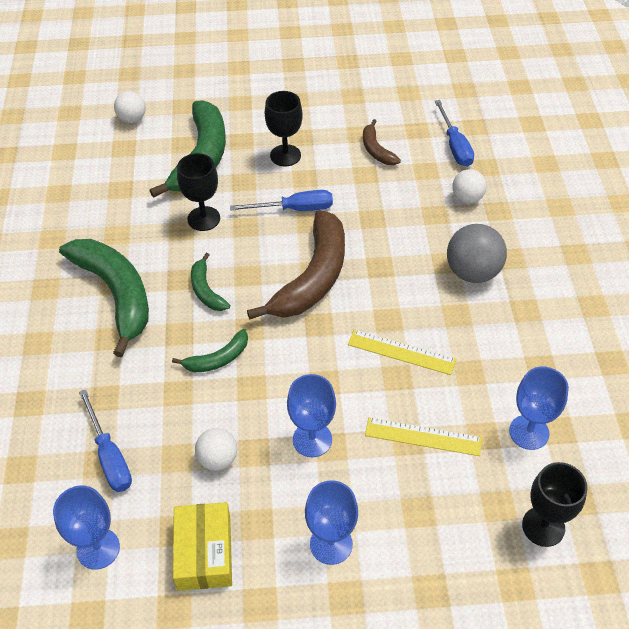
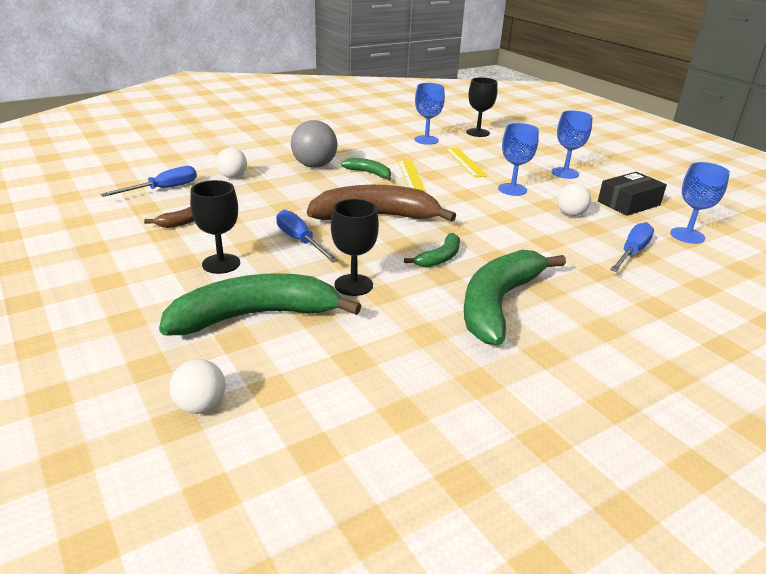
camera: 120 degrees left, 20 degrees down
green banana [172,329,248,372] -> green banana moved to [341,158,391,181]
yellow box [173,502,232,591] -> black box [598,172,667,216]

